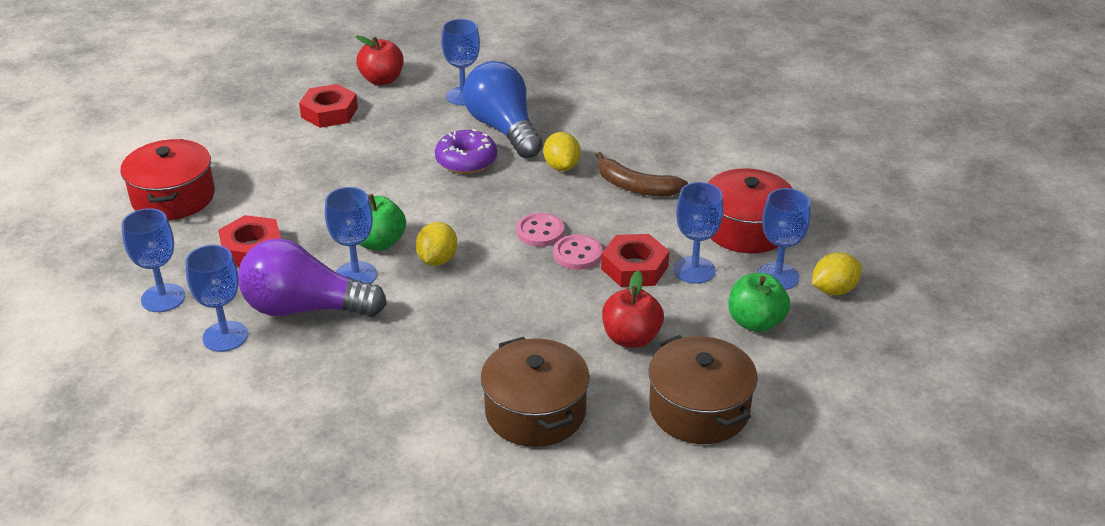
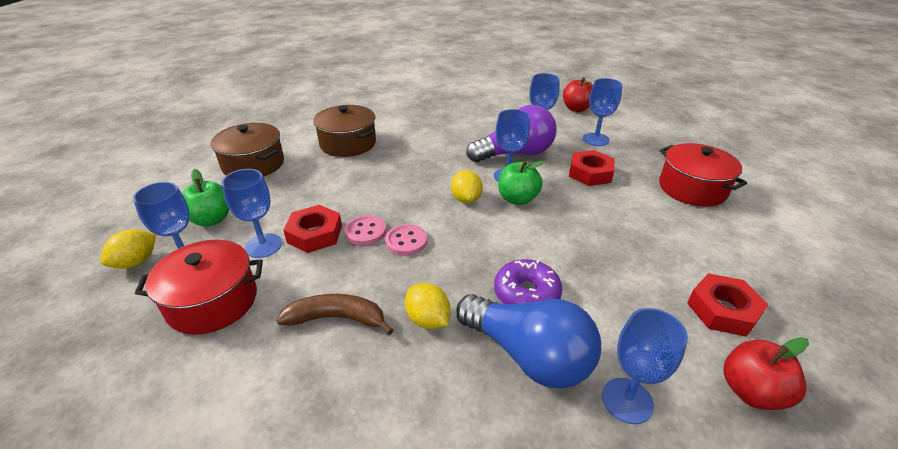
camera: 155 degrees right, 0 degrees up
red apple [602,271,664,348] -> red apple moved to [563,77,593,112]

